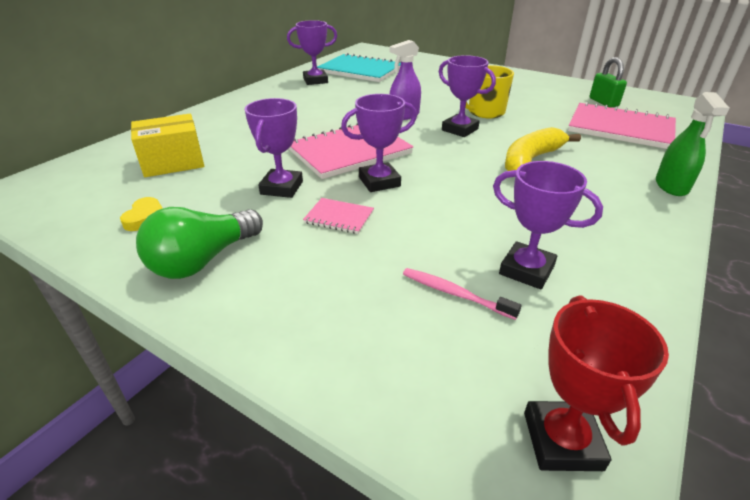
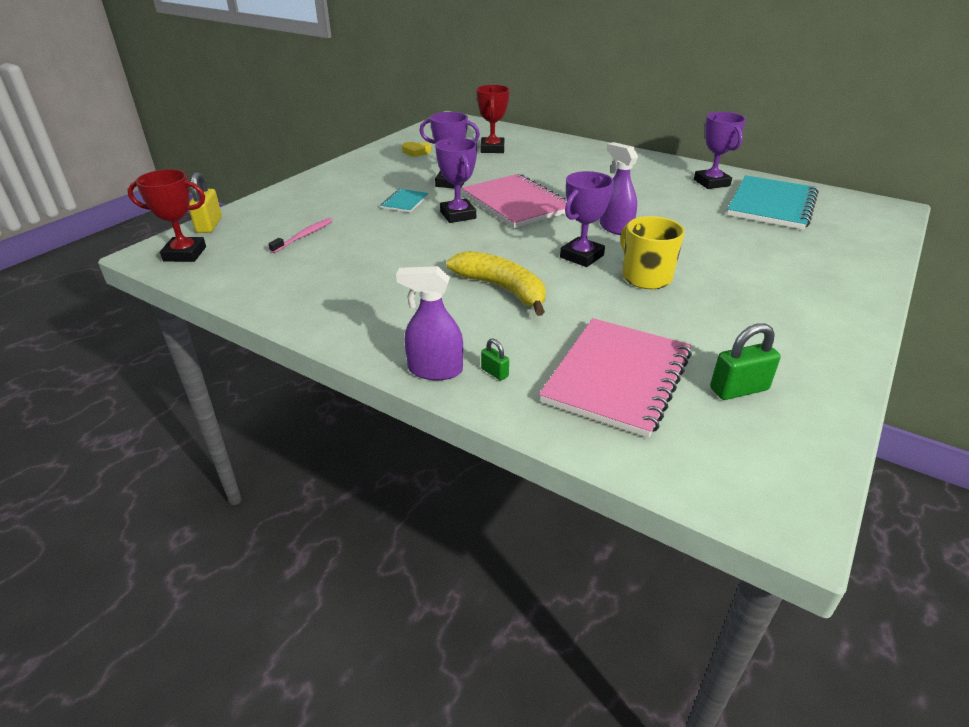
camera: 90 degrees right, 0 degrees up
yellow box [131,114,204,177] -> red trophy [476,85,510,153]
green light bulb [136,207,263,279] -> none
pink notebook [303,198,374,234] -> turquoise notebook [380,189,428,213]
purple trophy [493,161,603,289] -> none
green spray bottle [656,92,729,196] -> purple spray bottle [396,266,463,380]
none -> yellow padlock [189,172,222,233]
none -> green padlock [481,339,509,381]

